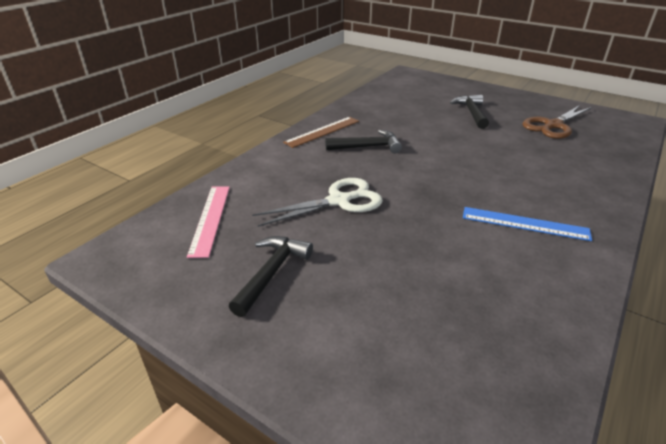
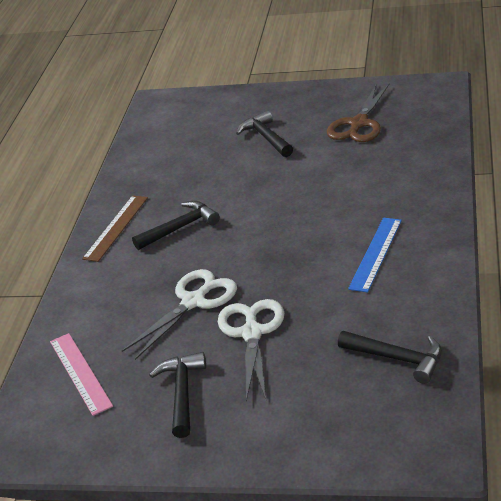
camera: 20 degrees left, 0 degrees up
blue ruler [463,207,592,241] -> blue ruler turned 60 degrees counterclockwise [348,218,402,292]
none -> white scissors [218,299,284,402]
none -> black hammer [338,331,442,384]

